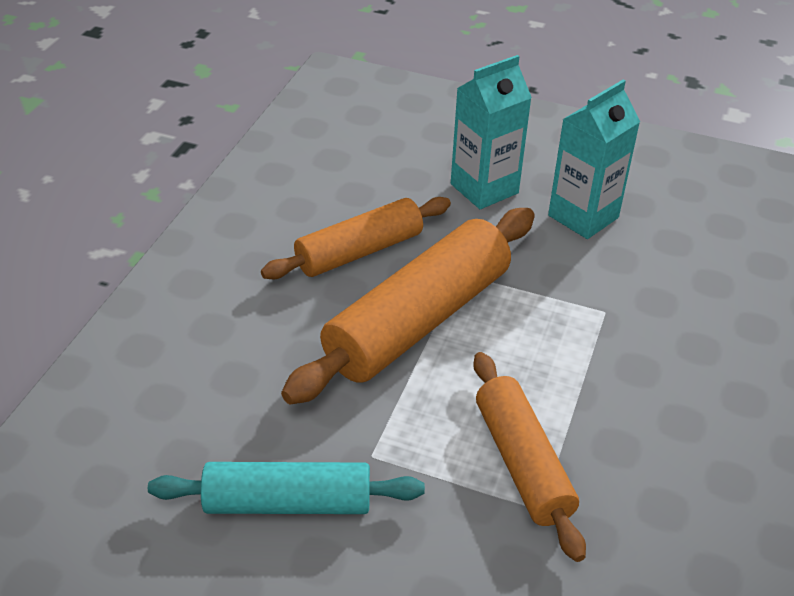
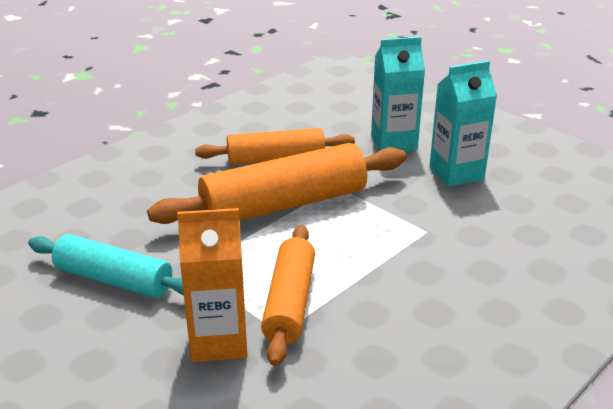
camera: 25 degrees right, 10 degrees down
none -> orange carton [177,208,247,362]

